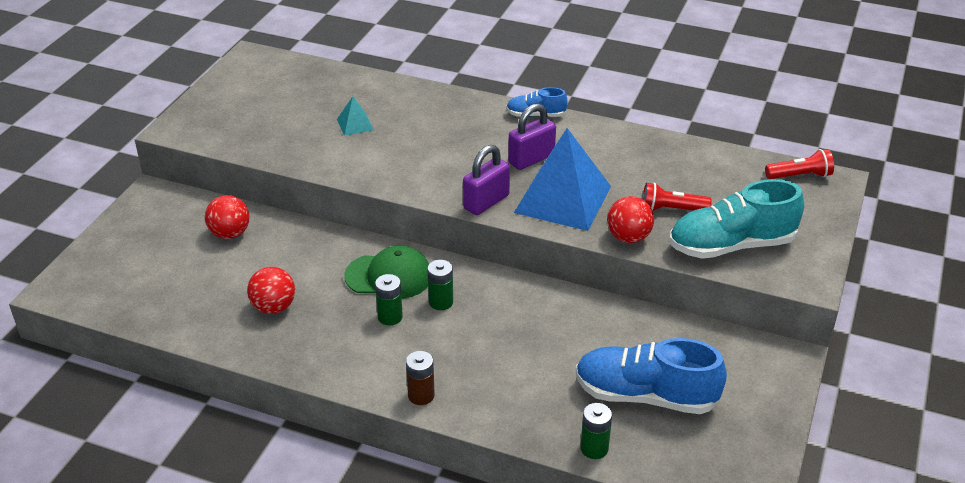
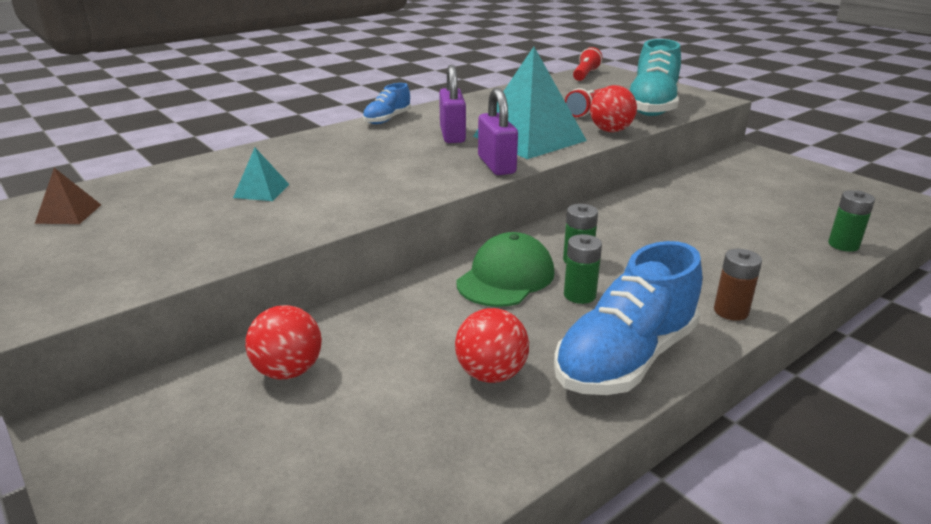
camera: 60 degrees left, 10 degrees down
blue pyramid [514,128,611,231] -> turquoise pyramid [473,47,587,159]
blue shoe [576,338,727,414] -> blue shoe moved to [554,241,702,395]
none -> brown pyramid [35,168,101,224]

